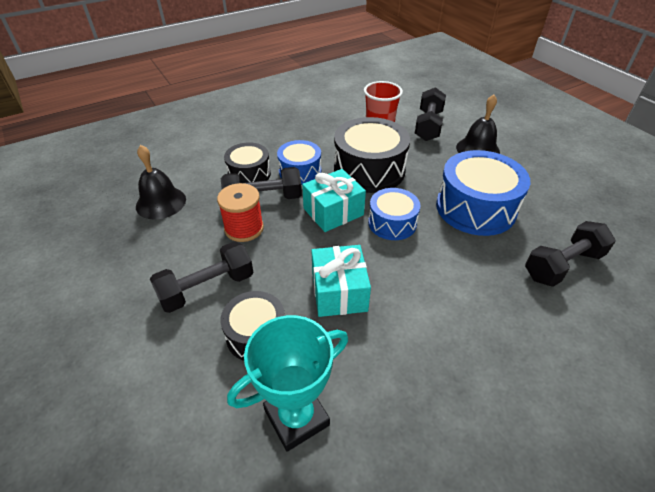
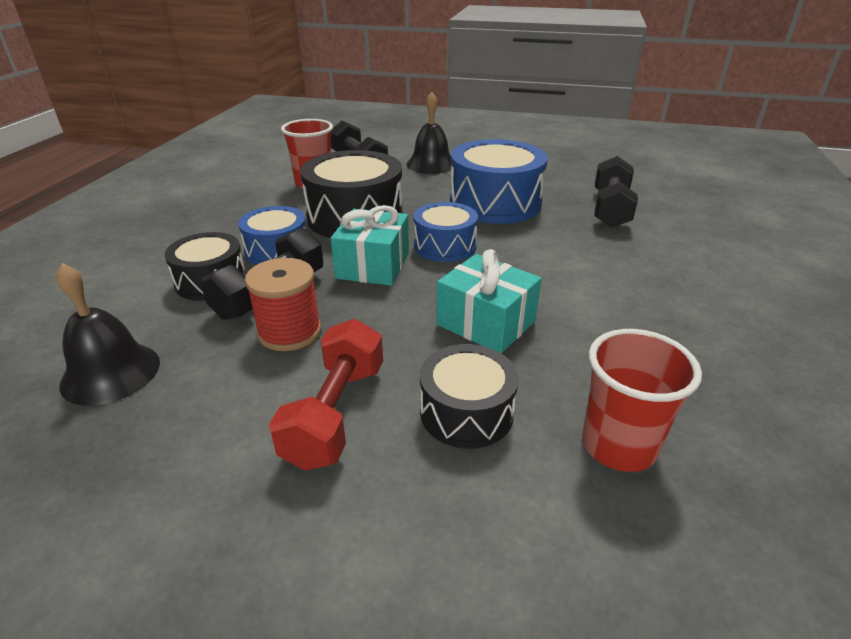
camera: 45 degrees left, 10 degrees down
black dumbbell [150,241,253,313] -> red dumbbell [269,319,383,471]
turquoise trophy [227,315,348,452] -> red cup [582,329,702,472]

